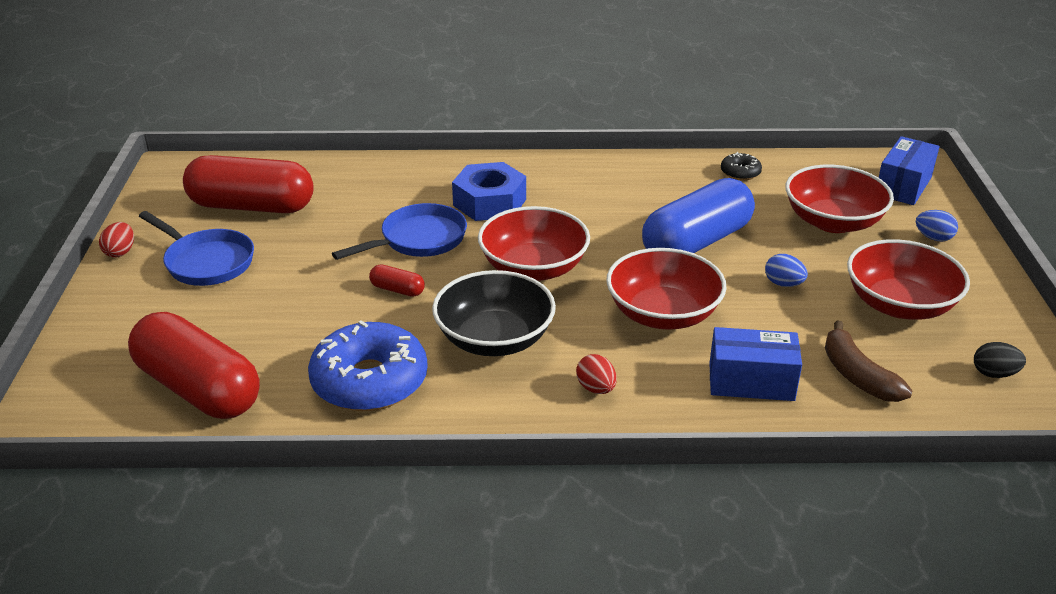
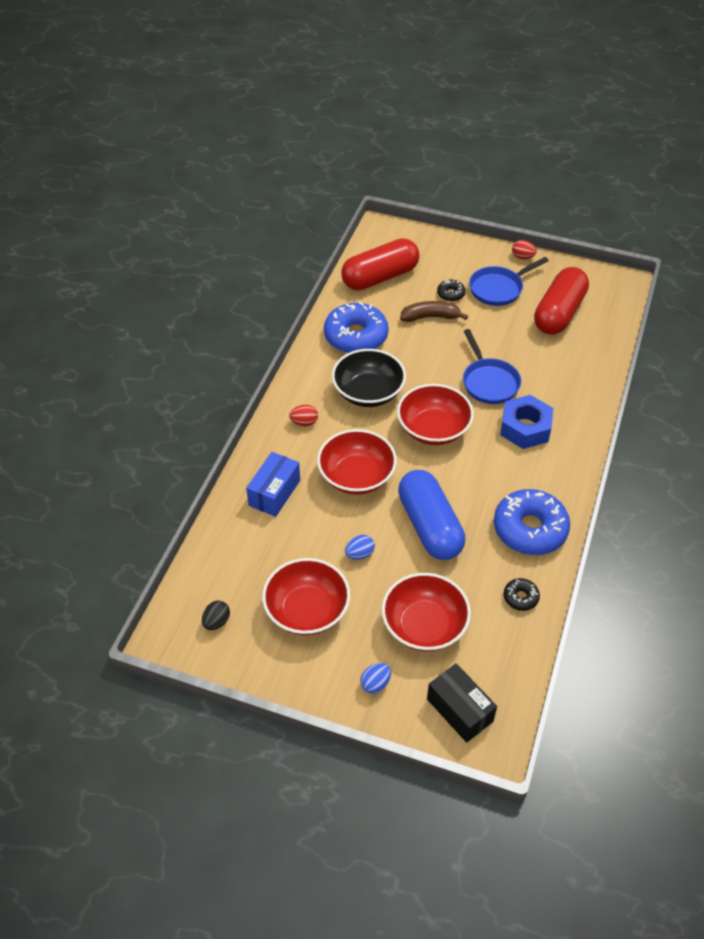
camera: 110 degrees right, 15 degrees up
red capsule [369,264,425,297] -> none
brown banana [825,320,913,402] -> brown banana moved to [400,301,468,322]
blue box [878,136,939,205] -> black box [427,663,497,743]
none -> black donut [437,279,465,301]
none -> blue donut [494,489,570,555]

